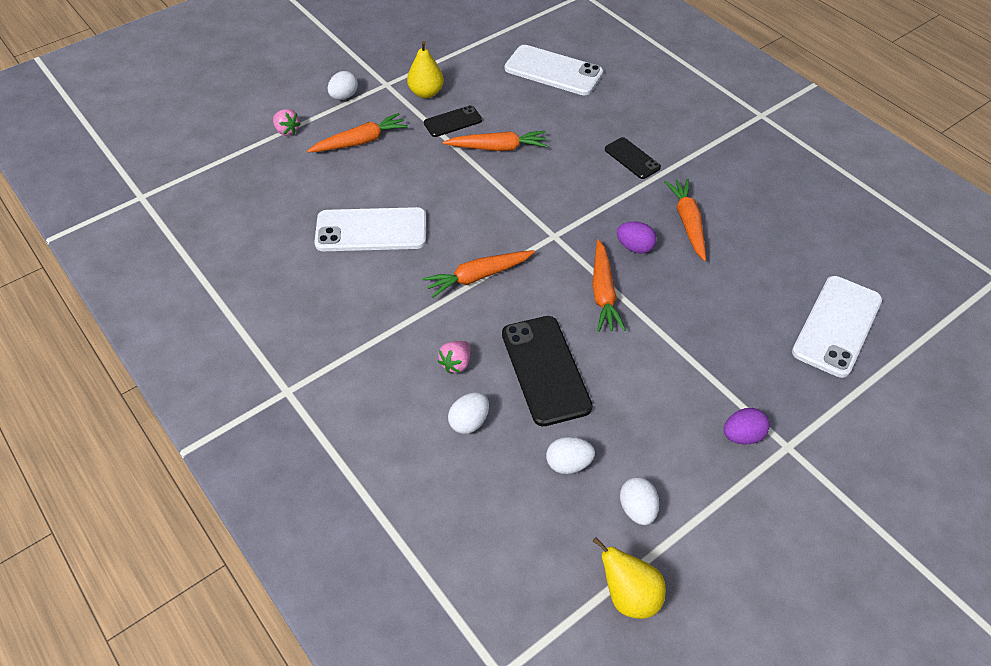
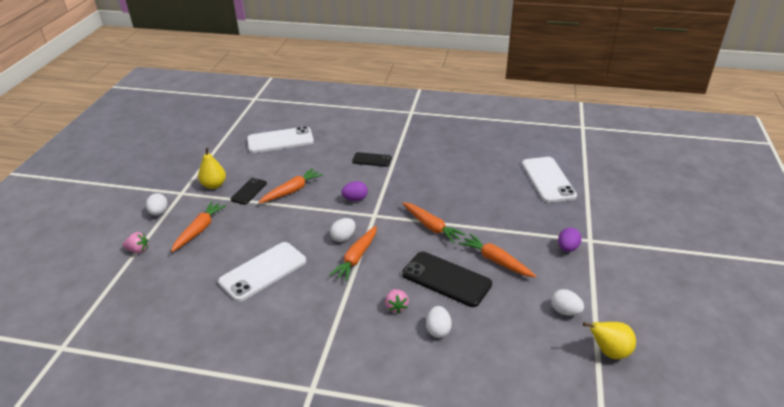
camera: 40 degrees left, 15 degrees down
white egg [546,437,595,474] -> white egg moved to [330,218,355,242]
purple egg [617,221,657,254] -> purple egg moved to [341,181,368,201]
orange carrot [664,179,706,261] -> orange carrot moved to [459,234,536,277]

